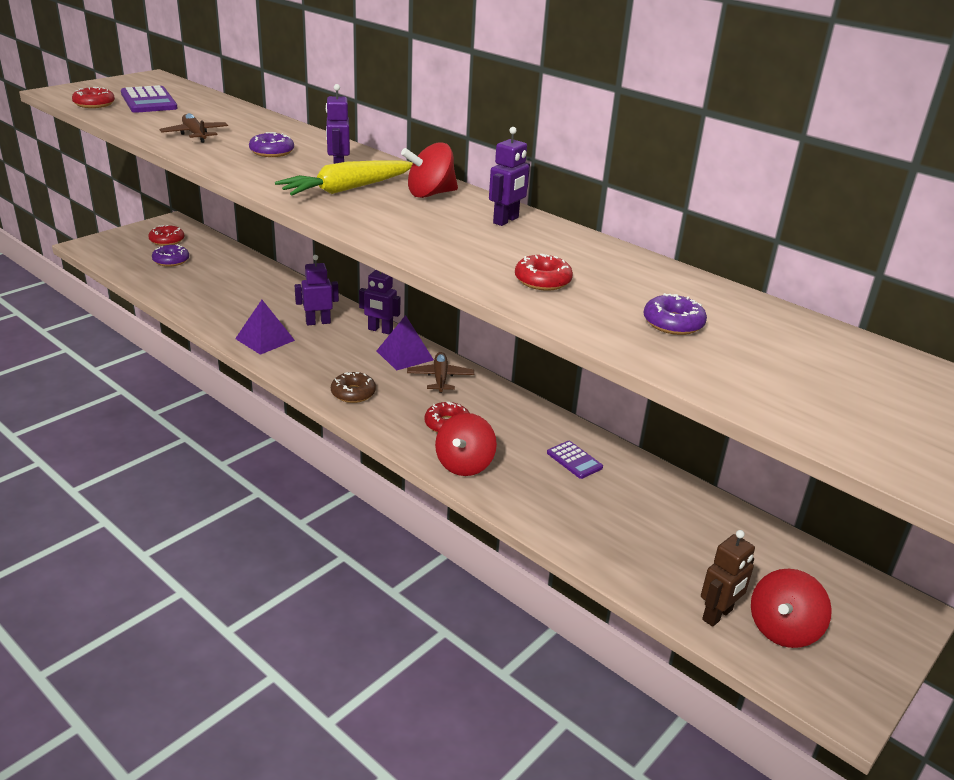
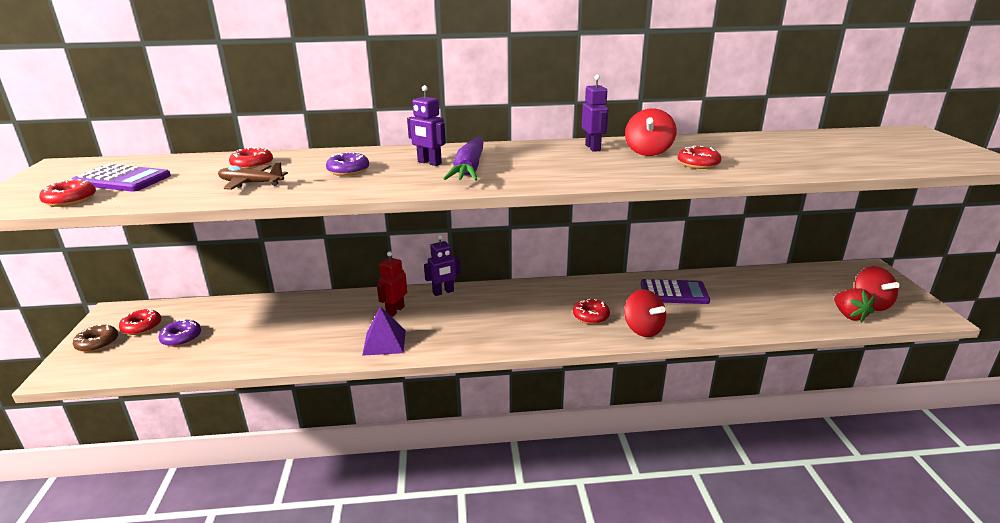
camera: 45 degrees left, 5 degrees down
yellow carrot [275,160,413,196] -> purple carrot [443,137,484,181]
purple robot [295,255,339,325] -> red robot [377,251,407,317]
brown donut [331,372,376,403] -> brown donut moved to [73,324,118,352]
purple pyramid [377,315,434,371] -> none
red spinning top [401,142,458,198] -> red spinning top moved to [625,108,676,156]
brown plane [407,352,474,393] -> none
purple calculator [547,441,603,479] -> purple calculator [641,279,710,304], size x1.71
purple donut [644,293,707,335] -> none
brown robot [701,530,755,627] -> red strawberry [834,288,875,322]
none -> red donut [229,147,273,169]

